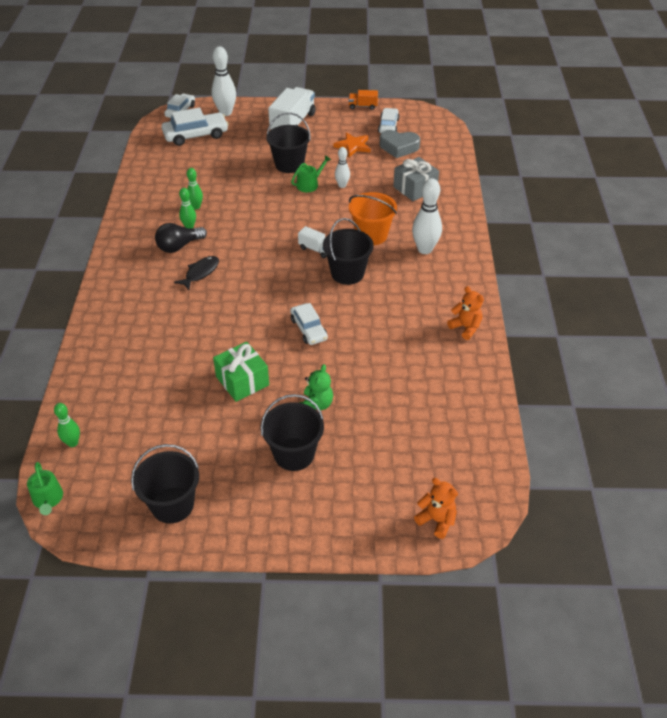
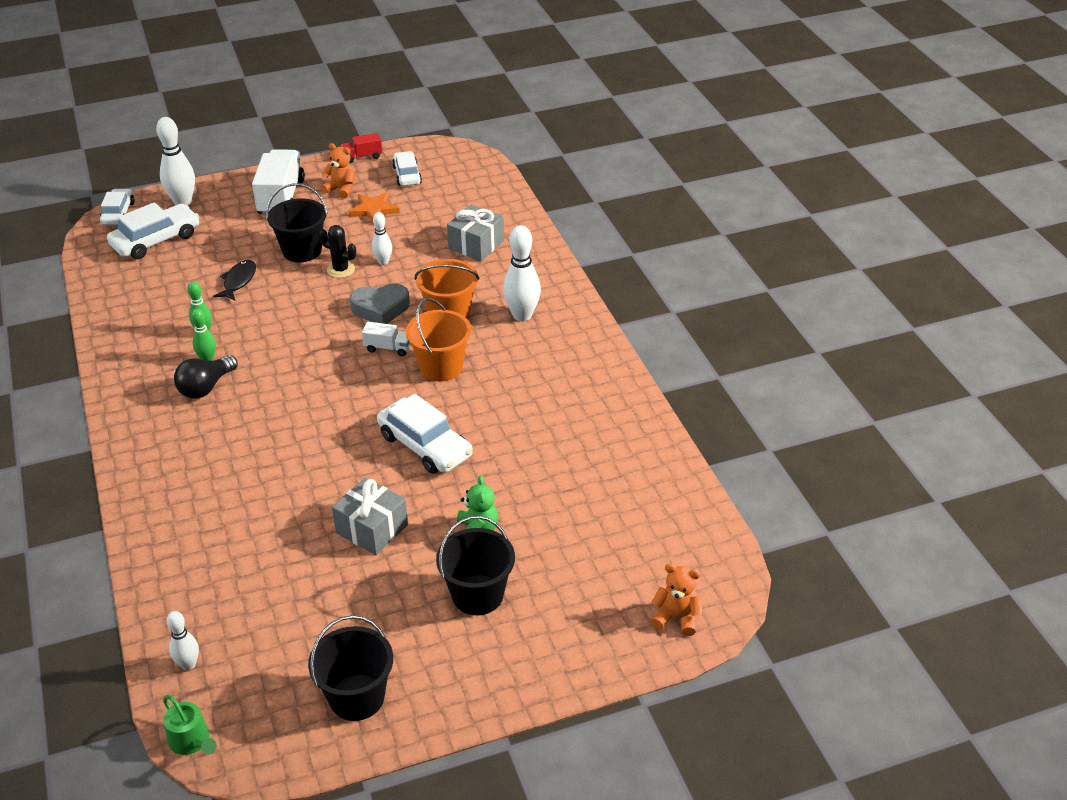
camera: 20 degrees left, 5 degrees down
green bowling pin [54,403,80,447] -> white bowling pin [167,611,199,670]
black fish [174,256,219,290] -> black fish moved to [213,260,256,300]
green gift [213,342,269,402] -> grey gift [332,477,408,555]
white car [290,303,328,345] -> white car [377,394,473,474], size x1.55
green watering can [291,155,331,192] -> black cactus [319,225,356,278]
black bucket [323,218,374,285] -> orange bucket [406,298,472,381]
orange truck [349,90,378,110] -> red truck [341,133,382,163]
grey heart [380,130,420,158] -> grey heart moved to [350,283,410,324]
orange teddy bear [447,286,484,340] -> orange teddy bear moved to [321,143,355,199]

